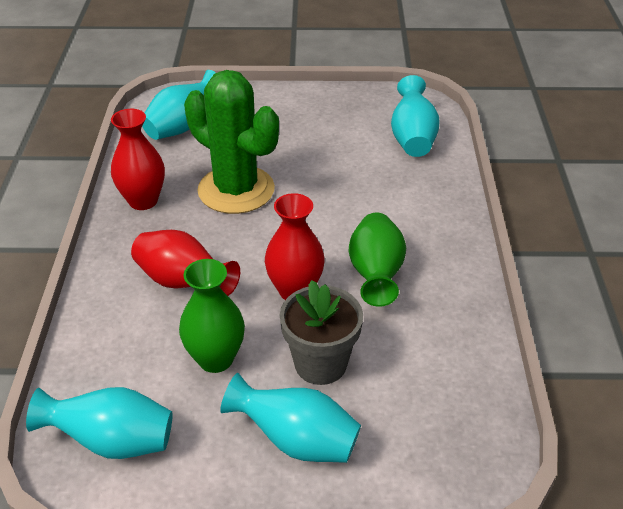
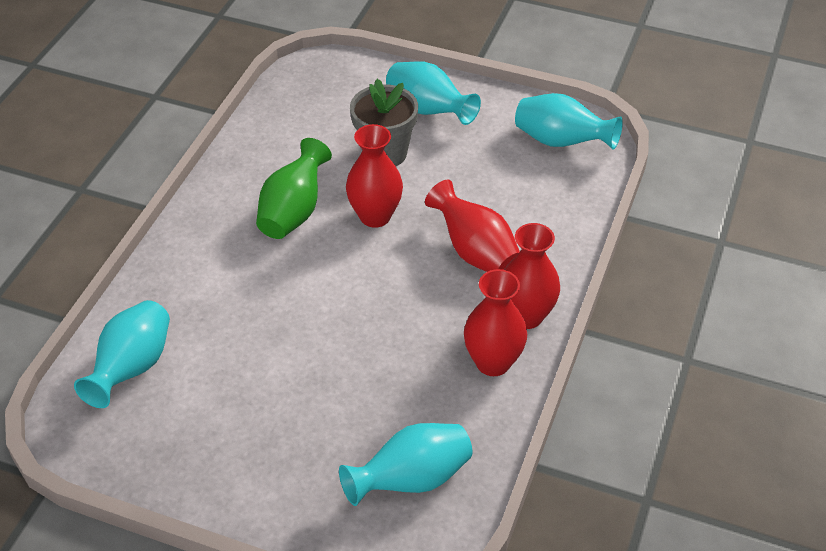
camera: 160 degrees left, 5 degrees up
green vase [179,259,245,373] -> none
green cactus [184,70,279,214] -> none
none -> red vase [504,223,560,329]

